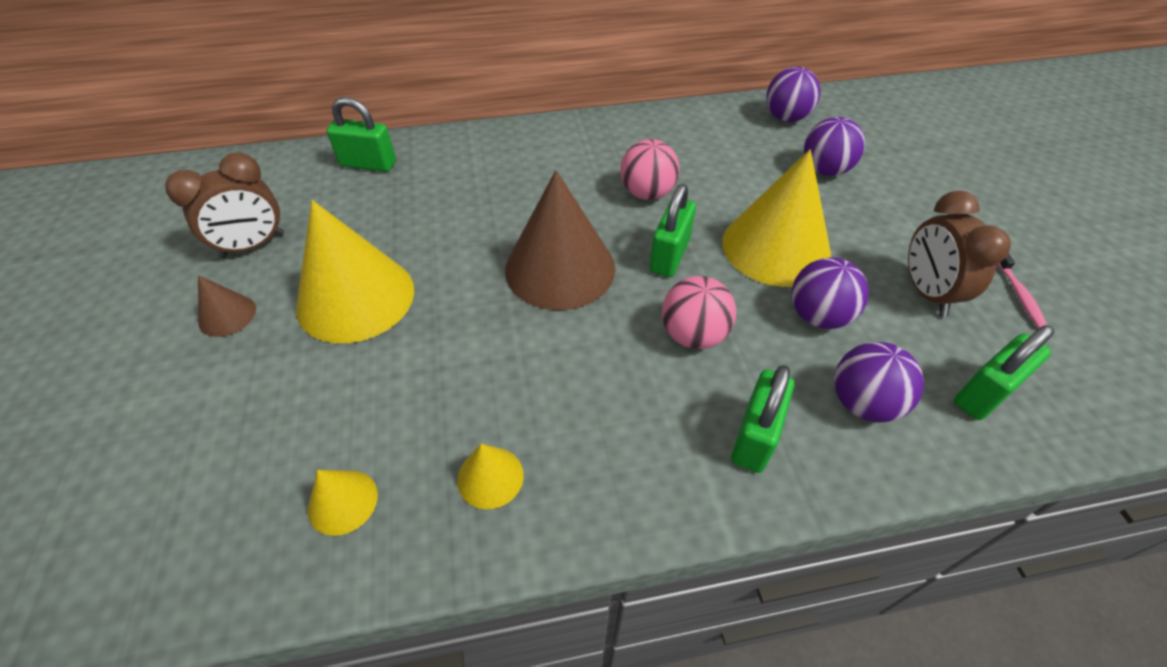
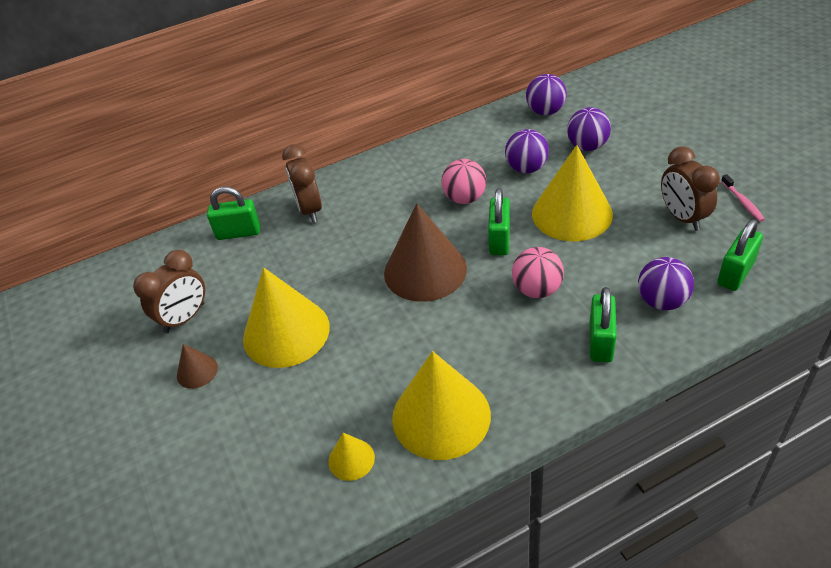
camera: 10 degrees left, 5 degrees down
yellow cone [457,444,524,509] -> yellow cone [392,351,491,460], size x2.18
purple ball [792,257,869,329] -> purple ball moved to [505,129,549,173]
none -> brown clock [282,144,322,223]

